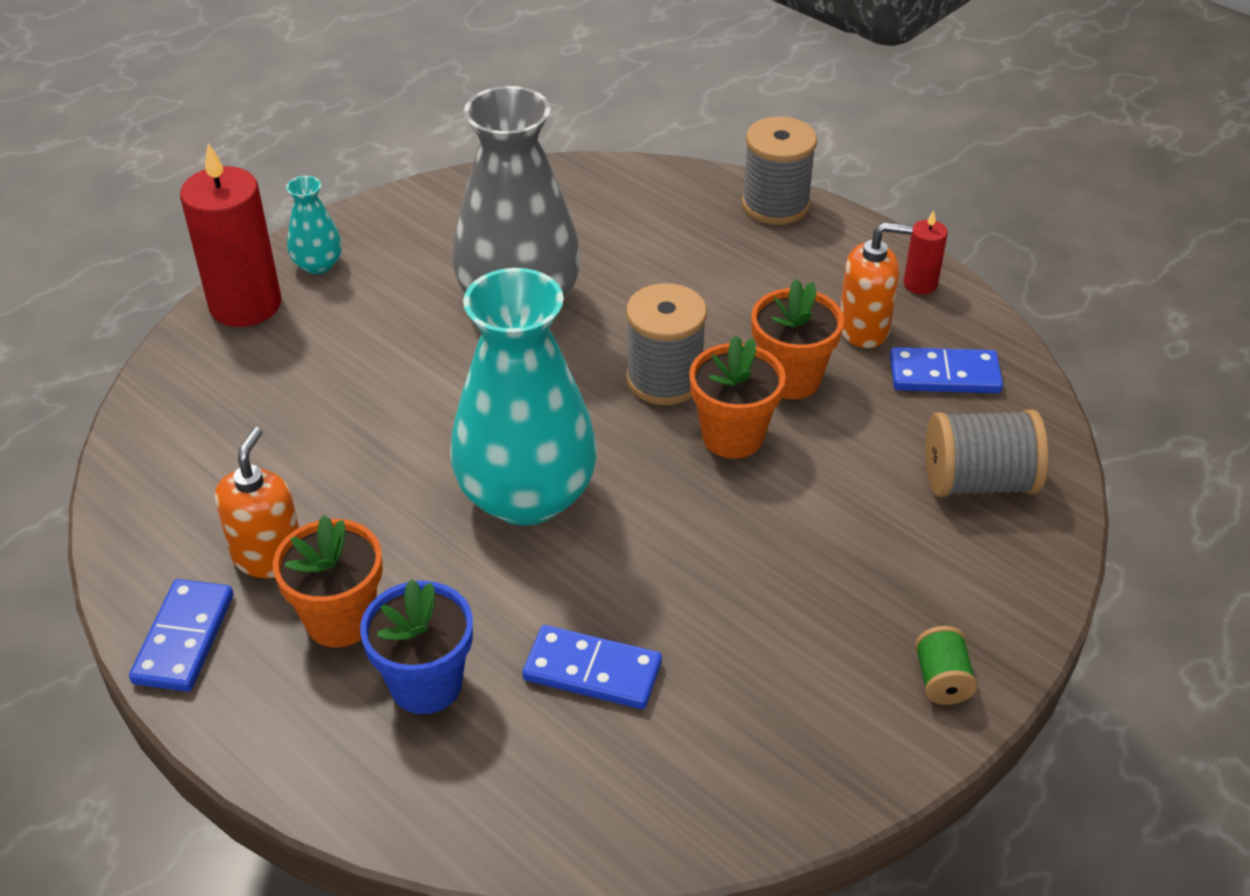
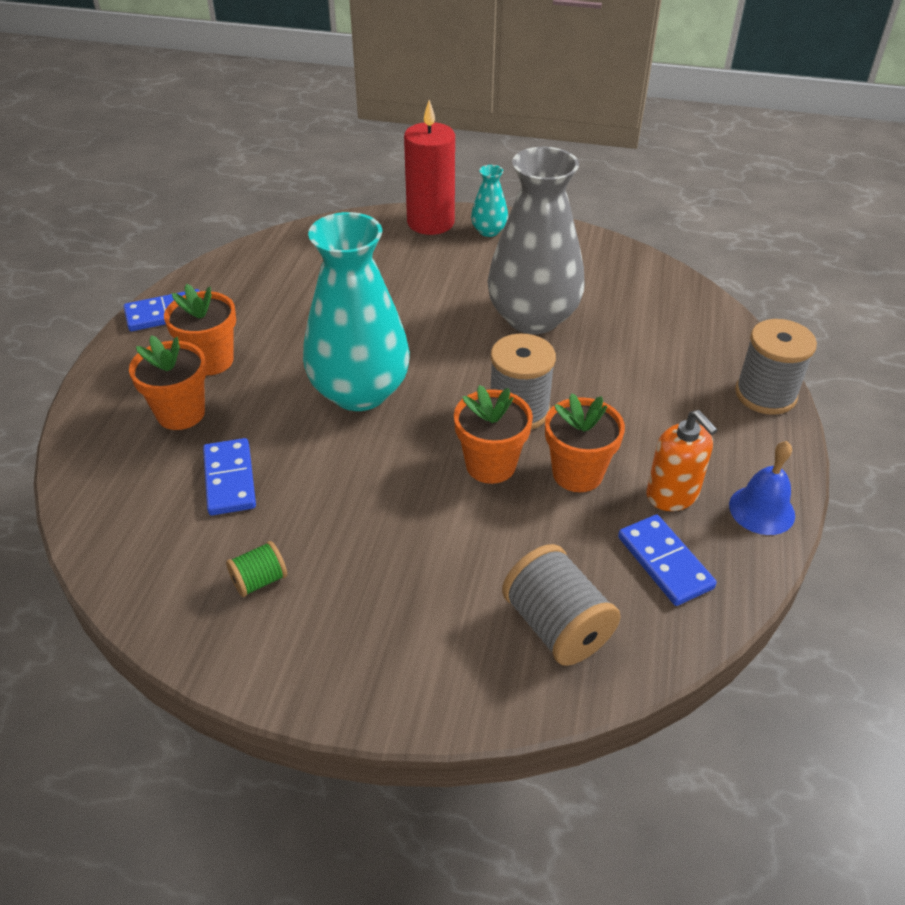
camera: 60 degrees right, 0 degrees up
orange soap dispenser [215,427,299,578] -> none
blue flower pot [360,579,473,714] -> orange flower pot [129,335,207,430]
red candle [903,210,948,294] -> blue bell [729,441,795,535]
green spool [915,626,977,705] -> green spool moved to [226,541,287,597]

